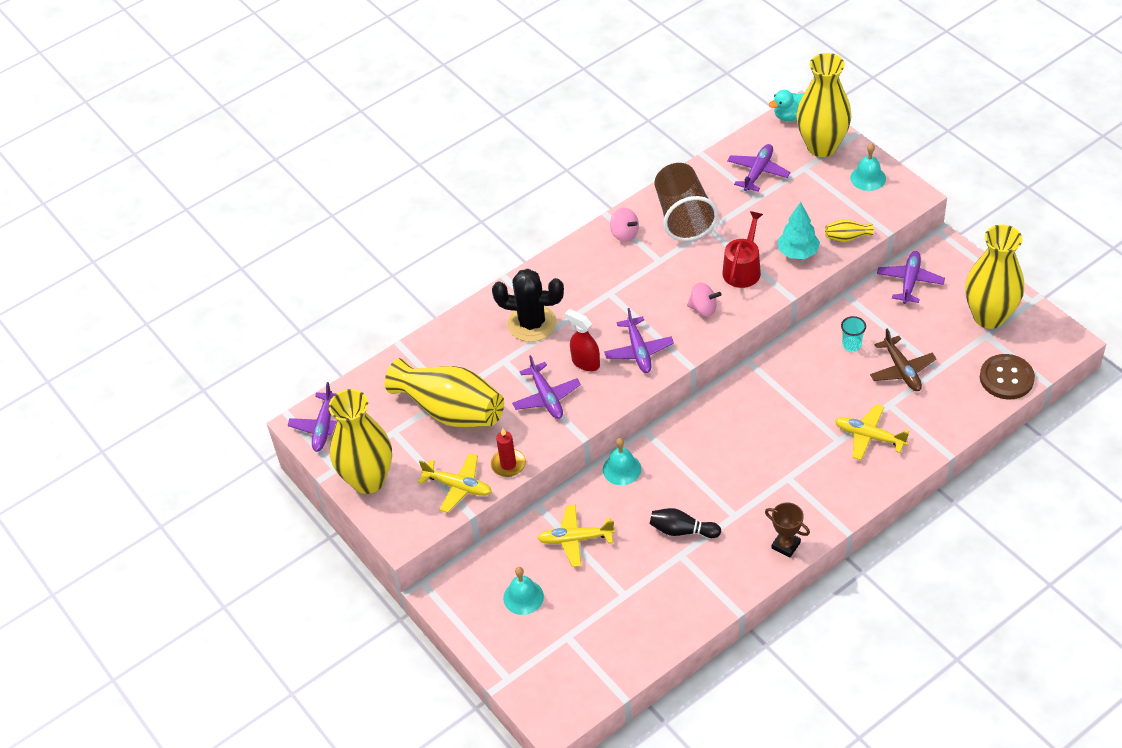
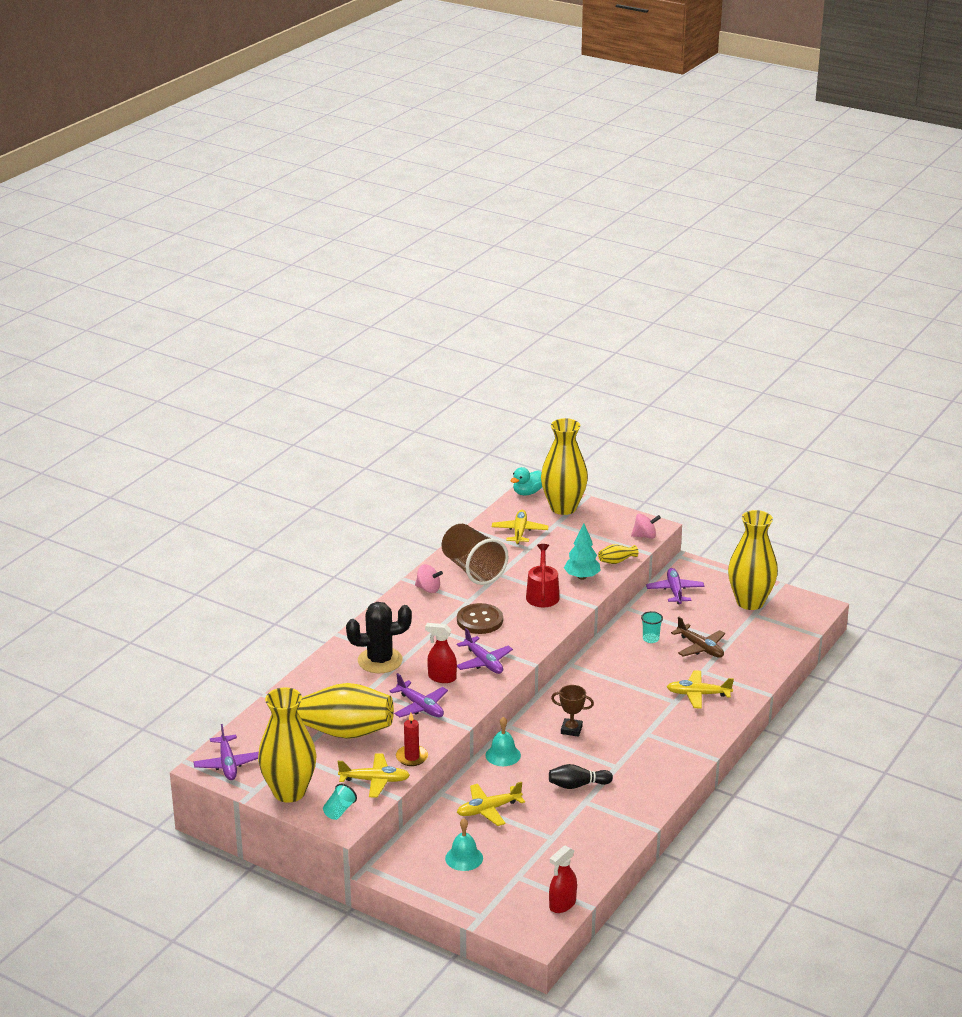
camera: 25 degrees left, 20 degrees down
pink spinning top [687,282,721,317] -> pink spinning top moved to [631,513,661,539]
purple plane [727,144,791,191] -> yellow plane [492,510,549,544]
brown trophy [765,503,810,557] -> brown trophy moved to [551,685,594,737]
turquoise bell [850,143,886,191] -> none
brown button [980,354,1035,399] -> brown button moved to [457,603,503,634]
none -> turquoise cup [323,784,357,820]
none -> red spray bottle [549,845,577,913]

